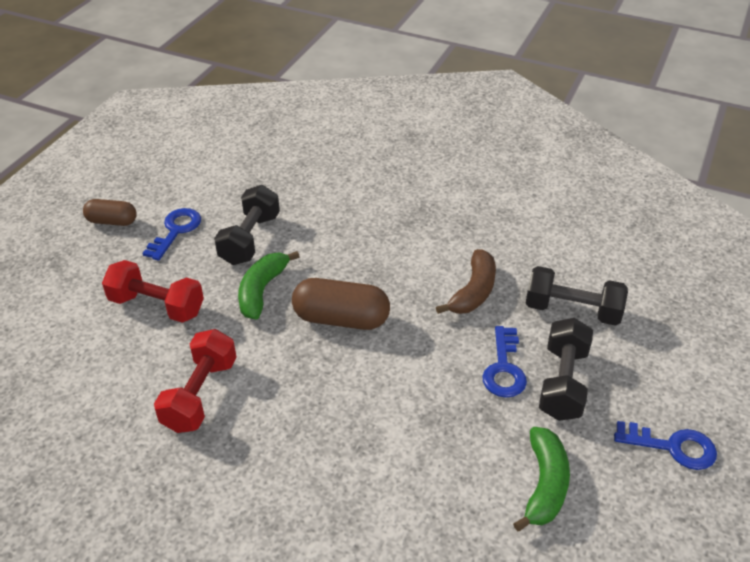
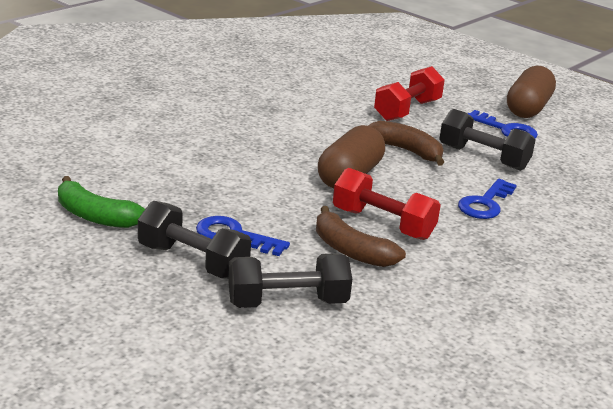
camera: 105 degrees right, 15 degrees down
brown capsule [83,199,137,226] -> brown capsule [507,66,556,118], size x1.63
red dumbbell [154,329,237,433] -> red dumbbell moved to [333,168,441,240]
green banana [238,251,300,320] -> brown banana [368,121,444,166]
black dumbbell [525,266,628,326] -> black dumbbell turned 45 degrees clockwise [228,253,352,308]
blue key [614,421,717,470] -> blue key moved to [458,179,517,219]

